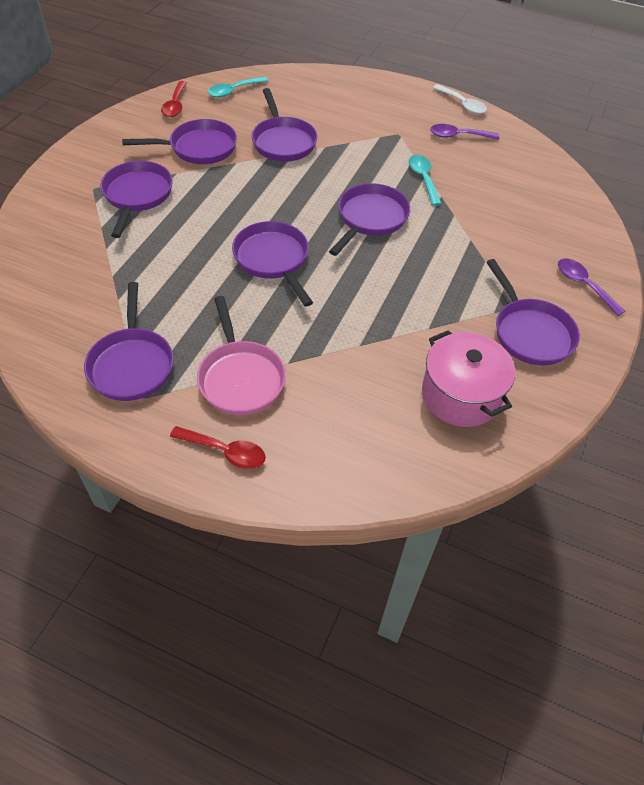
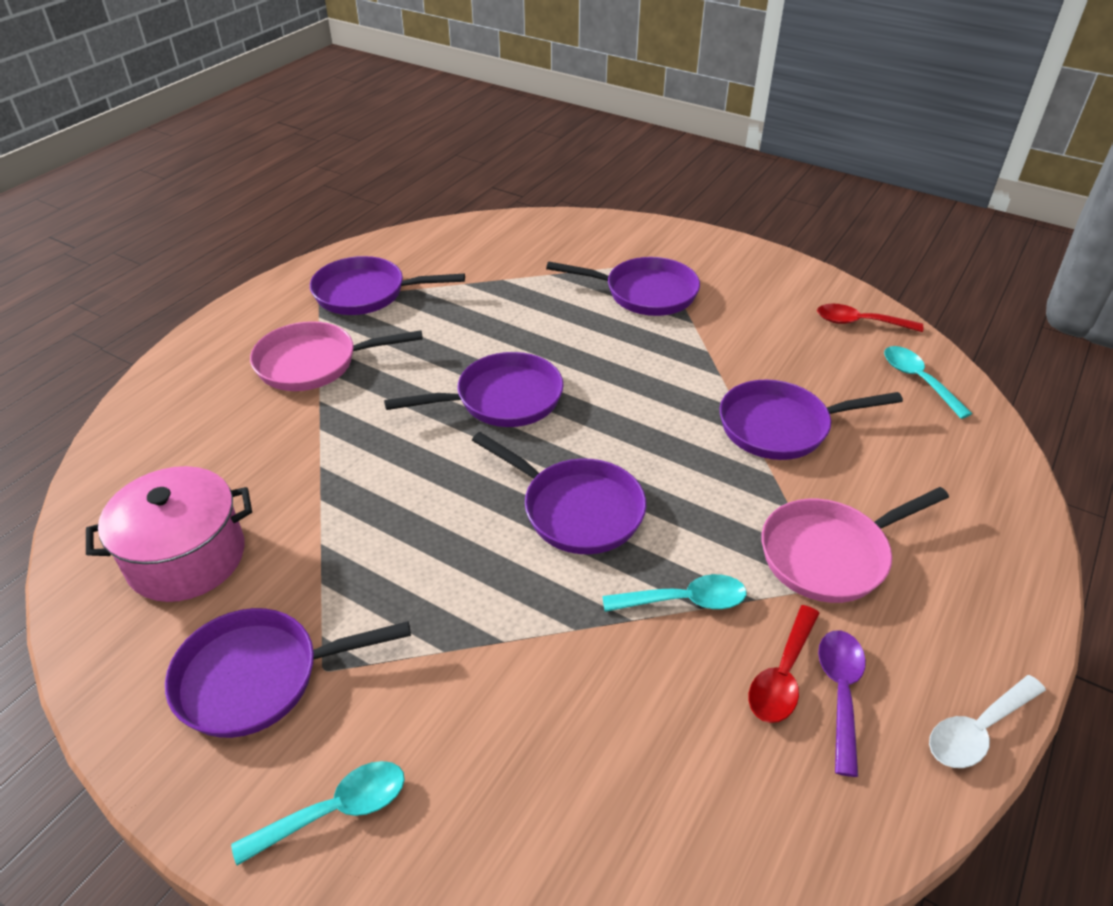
camera: 100 degrees right, 10 degrees down
purple pan [122,119,237,164] -> none
red spoon [170,426,266,469] -> red spoon moved to [749,605,820,723]
purple spoon [558,258,625,316] -> turquoise spoon [231,761,405,866]
none -> pink pan [762,487,949,603]

